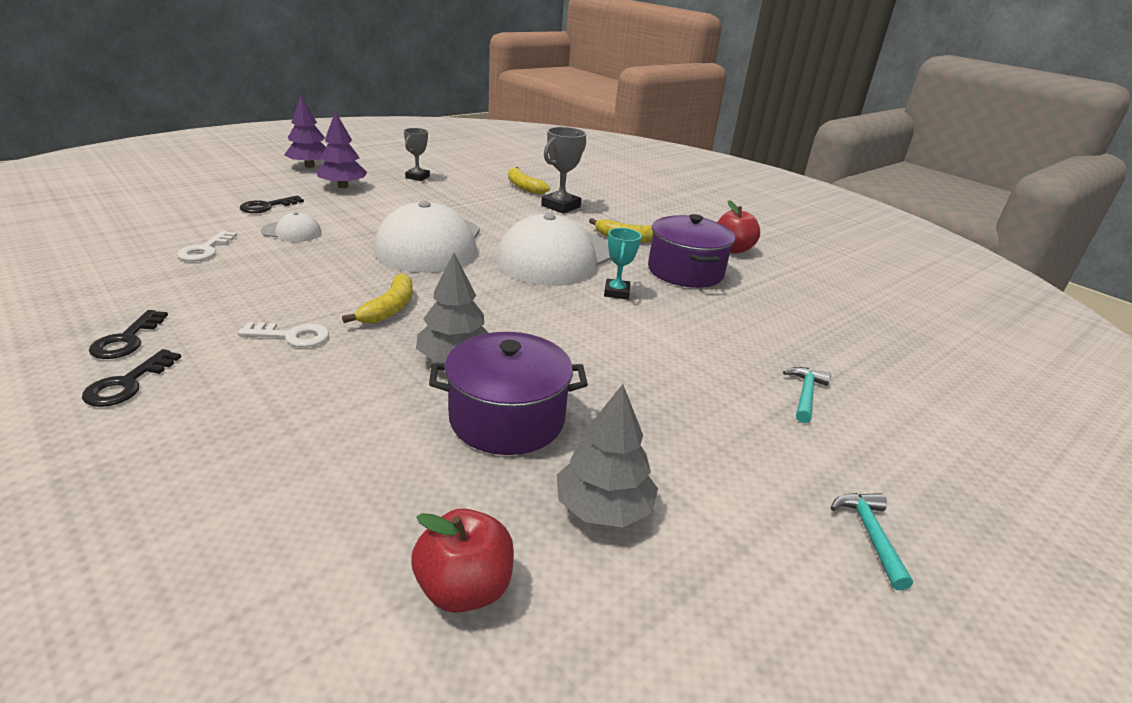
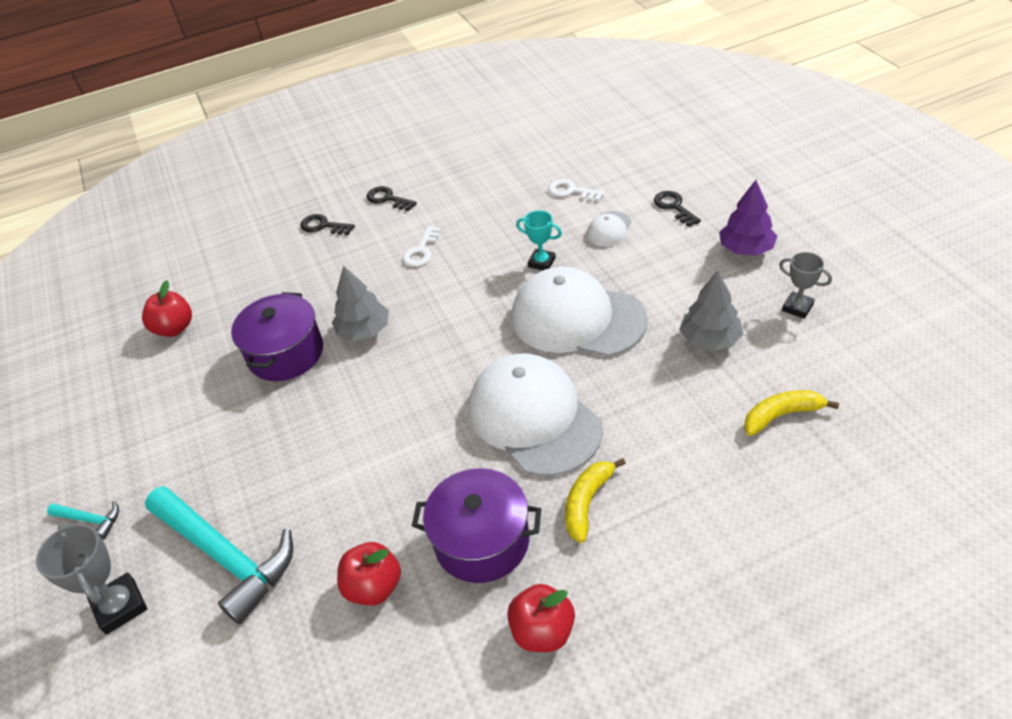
camera: 115 degrees right, 15 degrees up
black key [89,310,168,359] -> black key moved to [300,214,355,235]
purple tree [284,95,326,168] -> none
yellow banana [342,273,413,324] -> none
grey trophy [541,127,586,214] -> grey trophy moved to [36,523,147,635]
grey tree [557,384,658,527] -> grey tree moved to [679,271,743,351]
turquoise trophy [604,228,641,300] -> turquoise trophy moved to [516,210,562,270]
turquoise hammer [783,367,831,423] -> turquoise hammer [145,486,293,624], size x2.30
none -> red apple [337,542,401,606]

